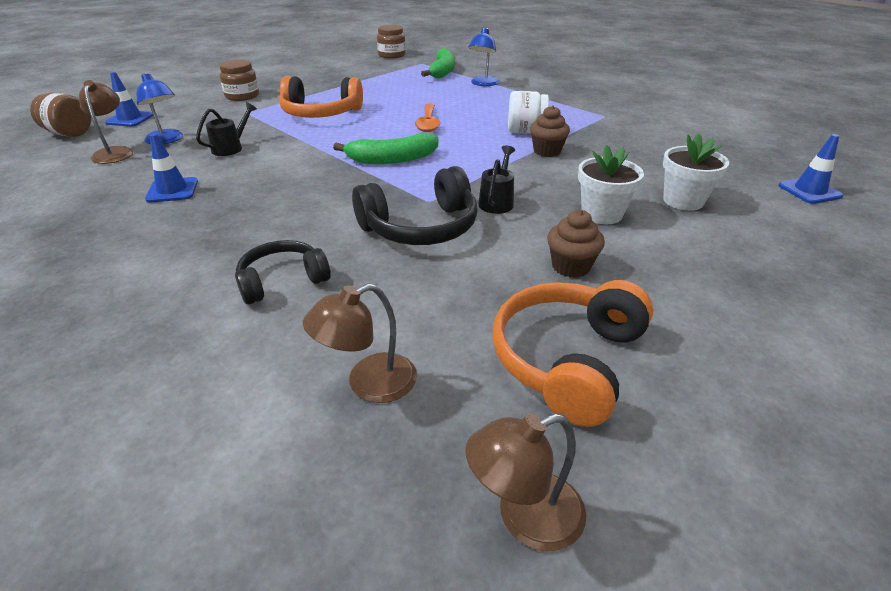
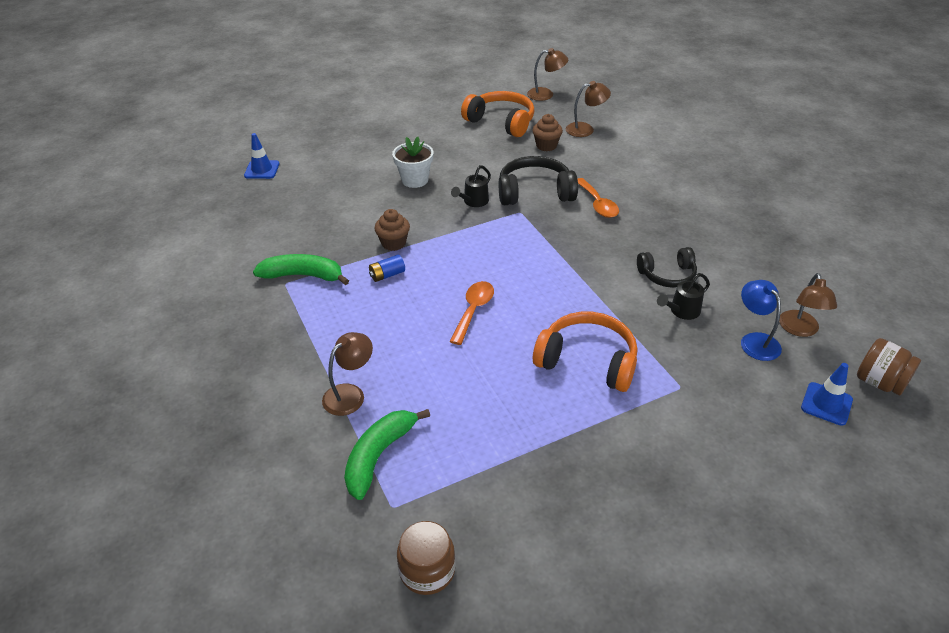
camera: 160 degrees left, 5 degrees up
blue traffic cone [145,134,198,203] -> none
brown jar [219,59,259,101] -> none
black headphones [235,240,331,304] -> black headphones moved to [637,247,697,288]
green banana [333,133,439,164] -> green banana moved to [253,254,349,285]
blue lamp [468,28,500,86] -> brown lamp [322,332,373,416]
orange headphones [492,280,653,427] -> orange headphones turned 105 degrees counterclockwise [461,91,535,137]
white jar [508,91,549,133] -> blue battery [369,255,405,282]
brown cupcake [547,209,605,278] -> brown cupcake moved to [532,114,563,151]
white flower pot [663,134,729,211] -> none
none -> orange spoon [578,178,619,218]

